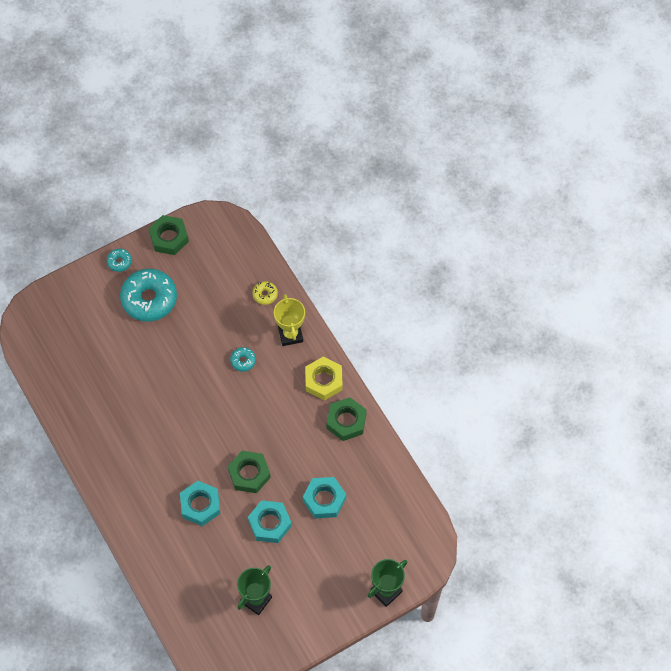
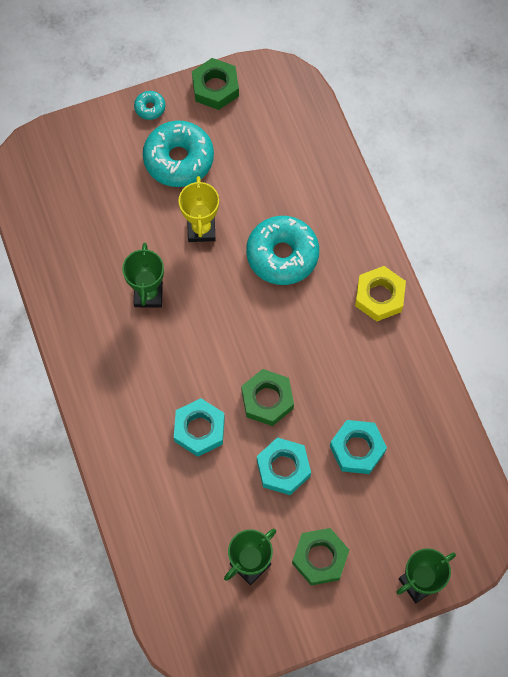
camera: 10 degrees right, 5 degrees up
turquoise donut [230,347,256,372] -> turquoise donut [246,216,319,285], size x2.23
yellow donut [252,281,278,305] -> none
yellow trophy [274,294,305,346] -> yellow trophy moved to [179,176,219,242]
green nut [327,397,367,441] -> green nut moved to [292,528,349,586]
none -> green trophy [122,243,164,307]

